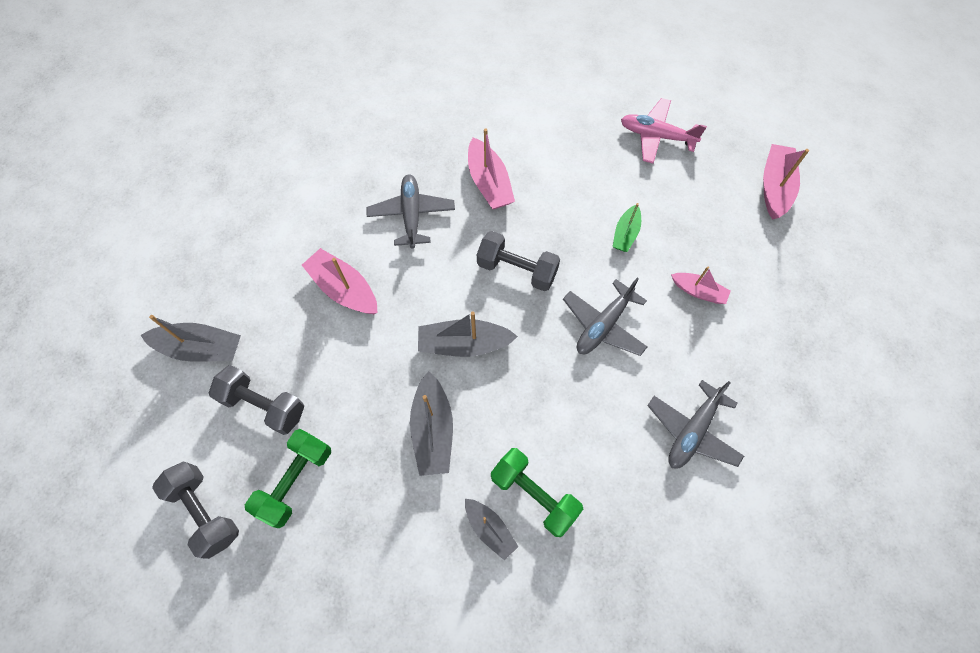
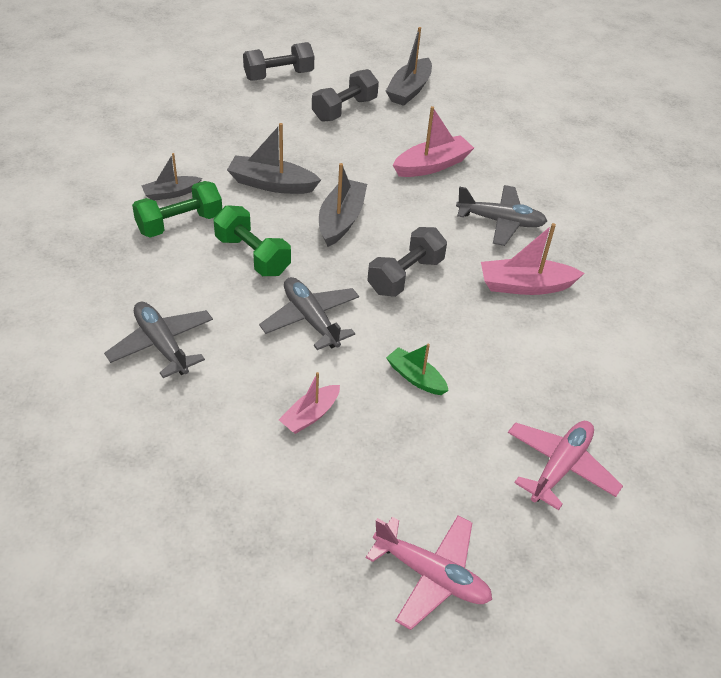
camera: 105 degrees right, 20 degrees down
green dumbbell [245,429,331,528] -> green dumbbell moved to [214,205,291,276]
pink boat [763,144,809,219] -> pink plane [366,515,492,630]

